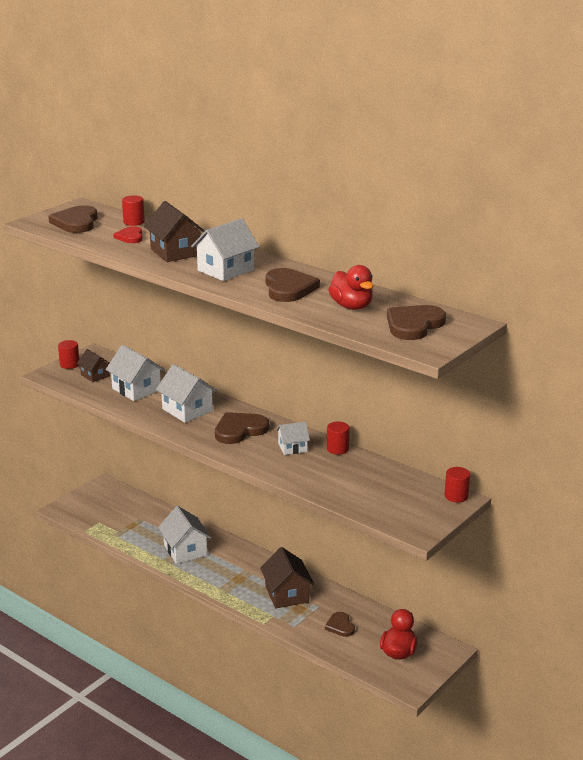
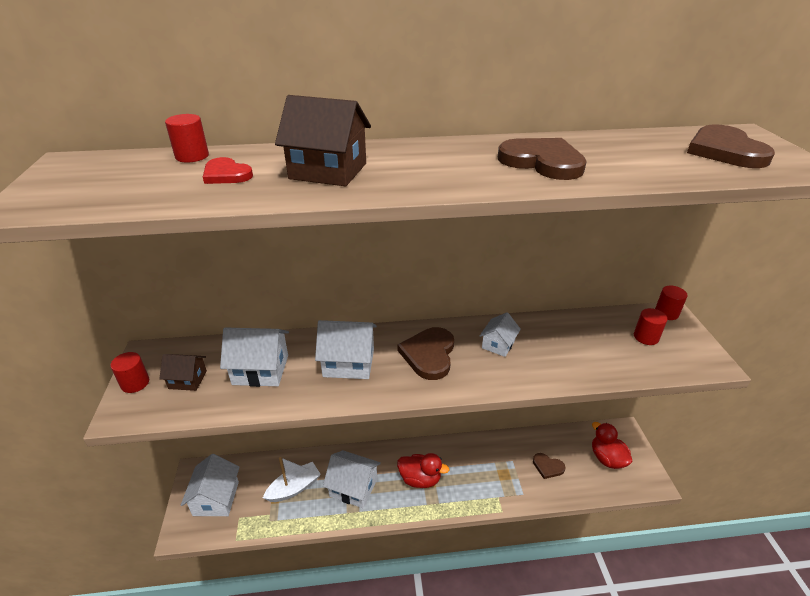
camera: 45 degrees left, 10 degrees up
brown heart [48,205,98,233] -> none
white house [191,218,259,281] -> white house moved to [181,454,240,516]
brown house [260,547,314,609] -> none
red cylinder [327,421,350,455] -> red cylinder moved to [634,308,667,345]
red duck [328,265,374,310] -> red duck moved to [397,453,450,488]
none -> white boat [263,457,321,502]

